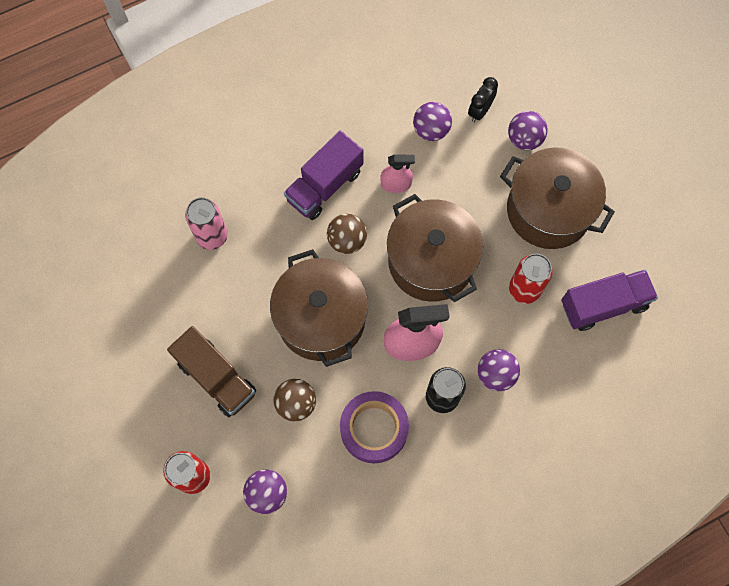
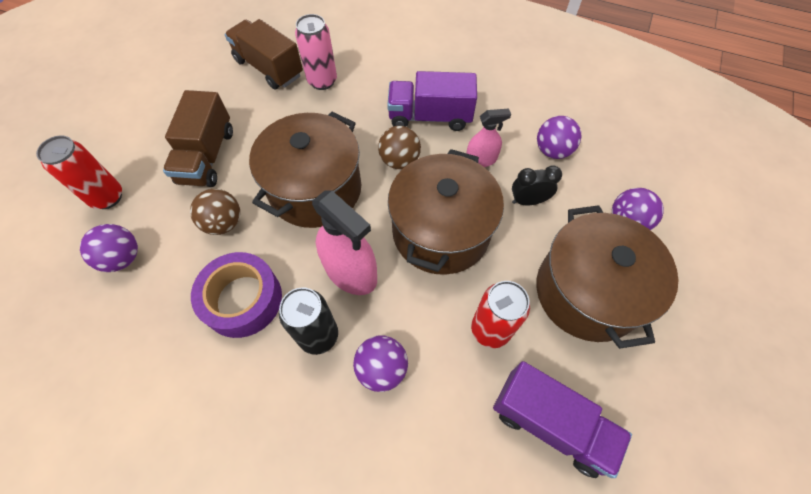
camera: 50 degrees right, 10 degrees down
pink spray bottle [380,154,415,193] -> pink spray bottle turned 60 degrees counterclockwise [466,109,511,167]
black clock [468,77,498,122] -> black clock moved to [512,166,562,206]
none -> brown truck [225,19,303,90]

